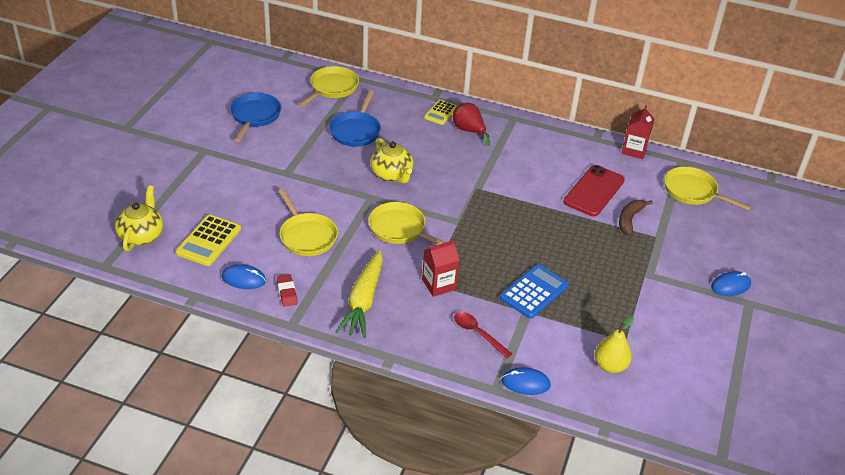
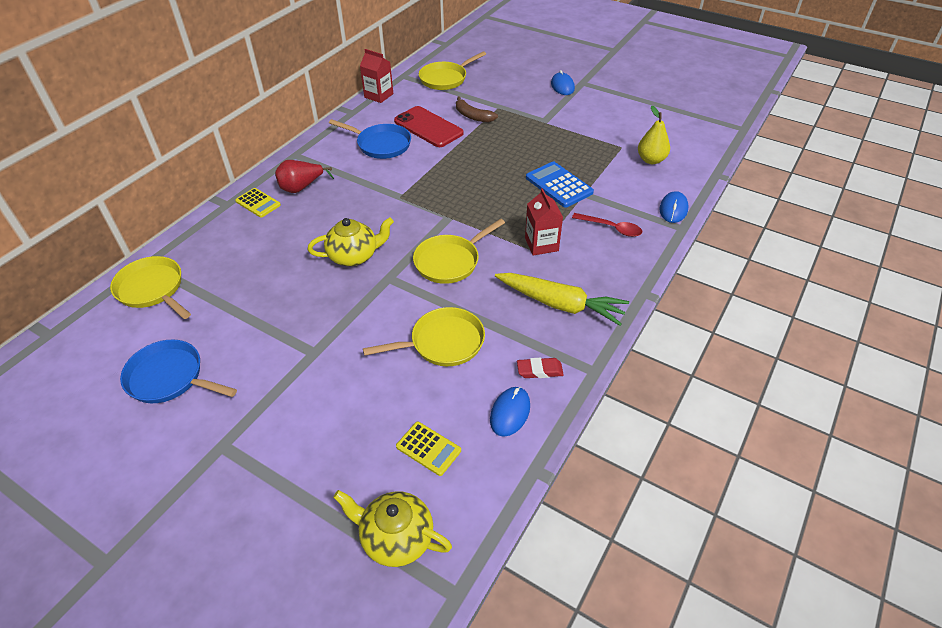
camera: 75 degrees left, 5 degrees up
yellow calculator [176,215,241,266] -> yellow calculator [396,422,461,476], size x0.65
blue pan [329,90,381,147] -> blue pan moved to [329,119,411,159]
red spoon [454,312,512,358] -> red spoon turned 120 degrees counterclockwise [572,213,642,237]

